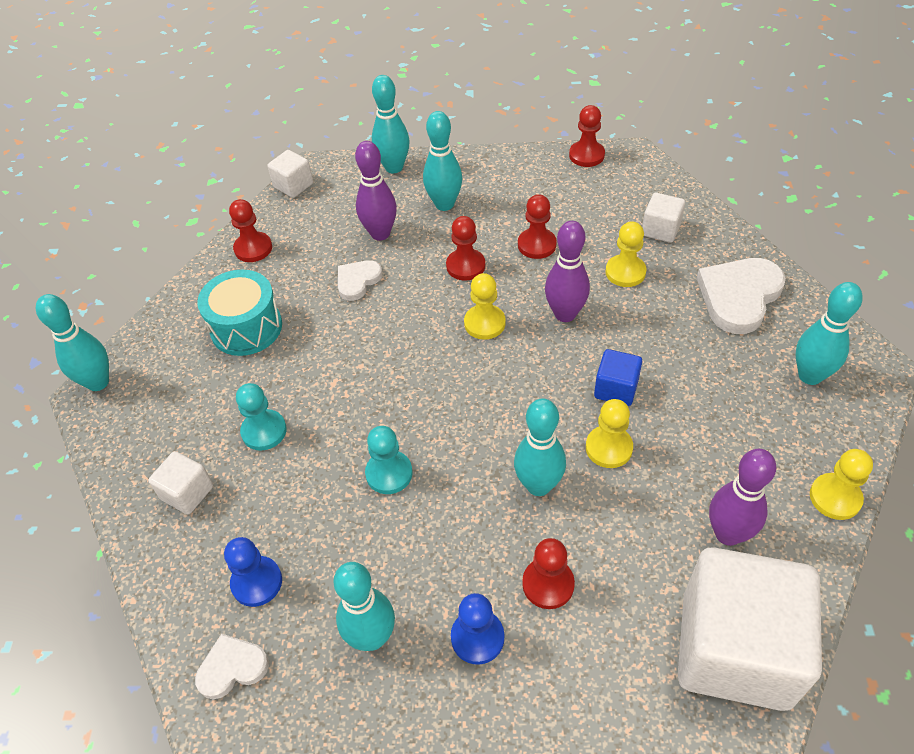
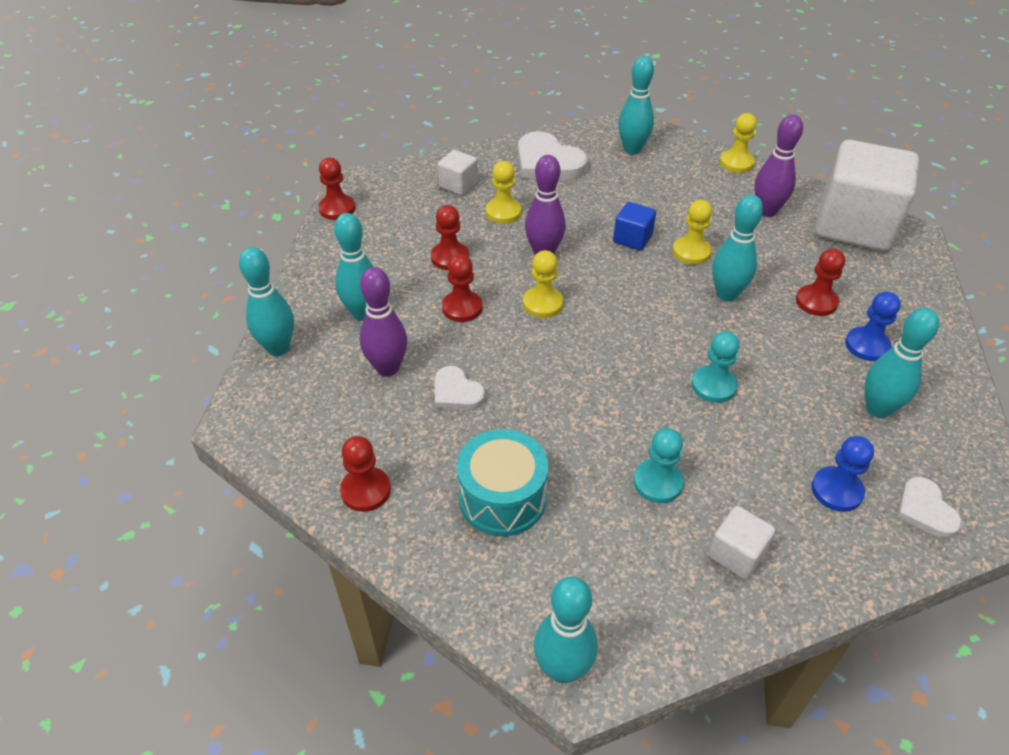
camera: 85 degrees left, 5 degrees down
white cube [267,150,313,198] -> none

